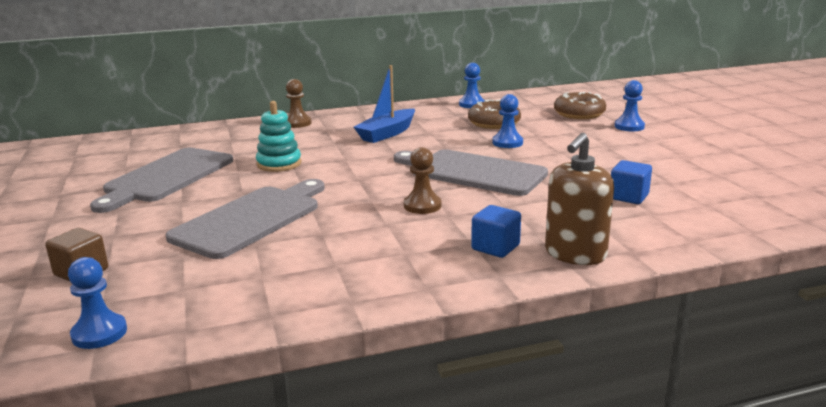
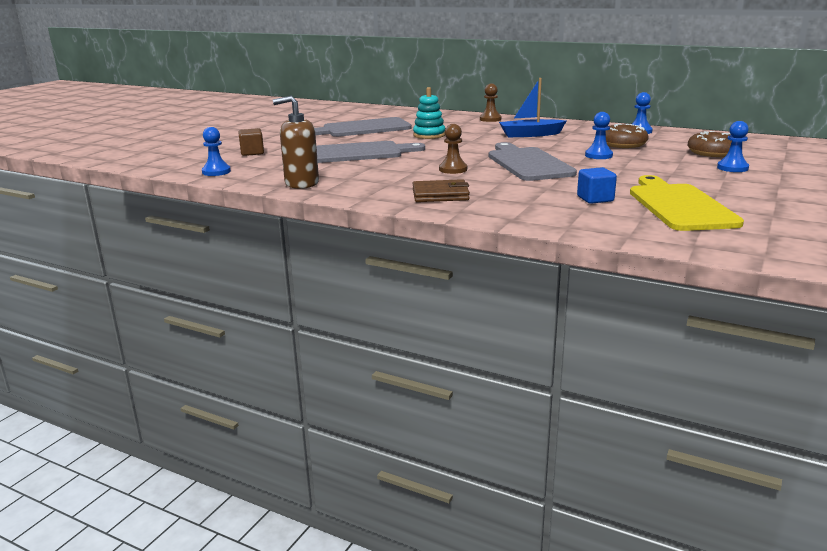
camera: 45 degrees right, 0 degrees up
blue cube [471,205,521,258] -> brown wallet [413,179,470,202]
brown soap dispenser [545,133,614,265] -> brown soap dispenser moved to [273,96,319,189]
none -> yellow cutting board [630,175,744,231]

